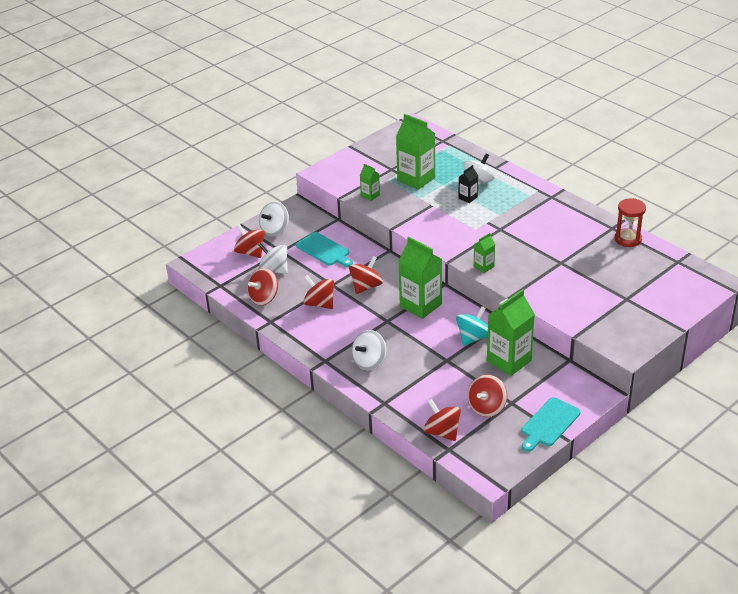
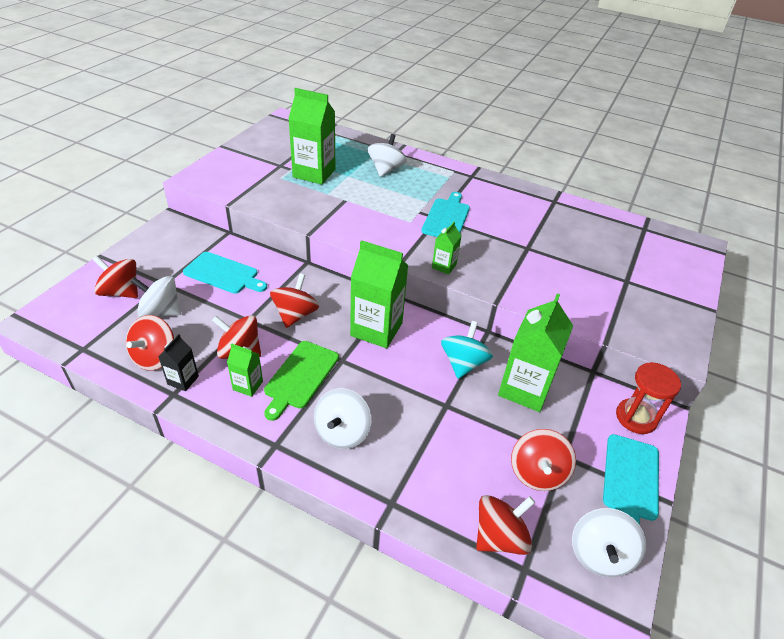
camera: 25 degrees left, 5 degrees up
white spinning top [259,202,289,236] -> white spinning top moved to [572,508,646,577]
green carton [360,164,380,201] -> green carton moved to [227,343,263,397]
red spinning top [424,399,461,441] -> red spinning top turned 120 degrees clockwise [476,495,535,555]
black carton [459,165,478,203] -> black carton moved to [158,334,199,391]
red hourglass [615,198,646,247] -> red hourglass moved to [616,362,681,434]
none -> green cutting board [264,341,339,421]
none -> turquoise cutting board [421,192,470,237]

